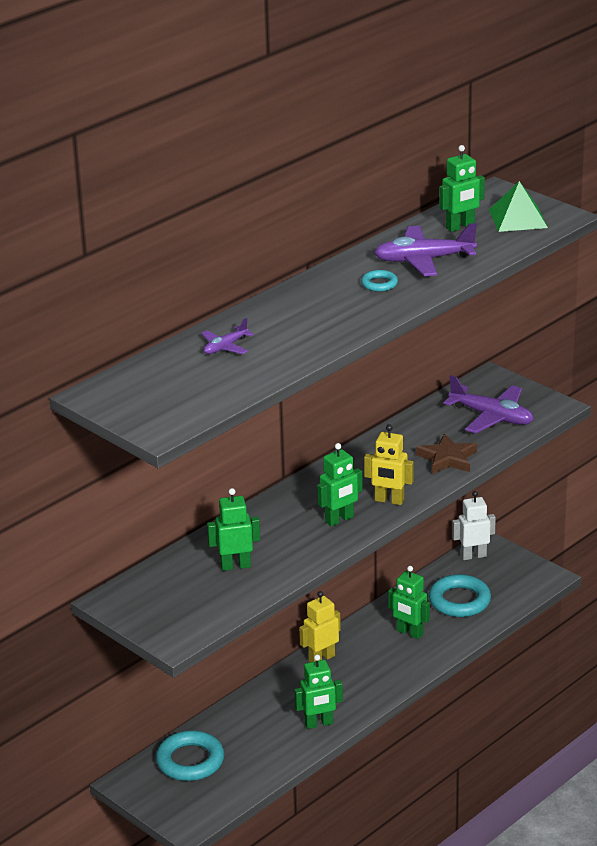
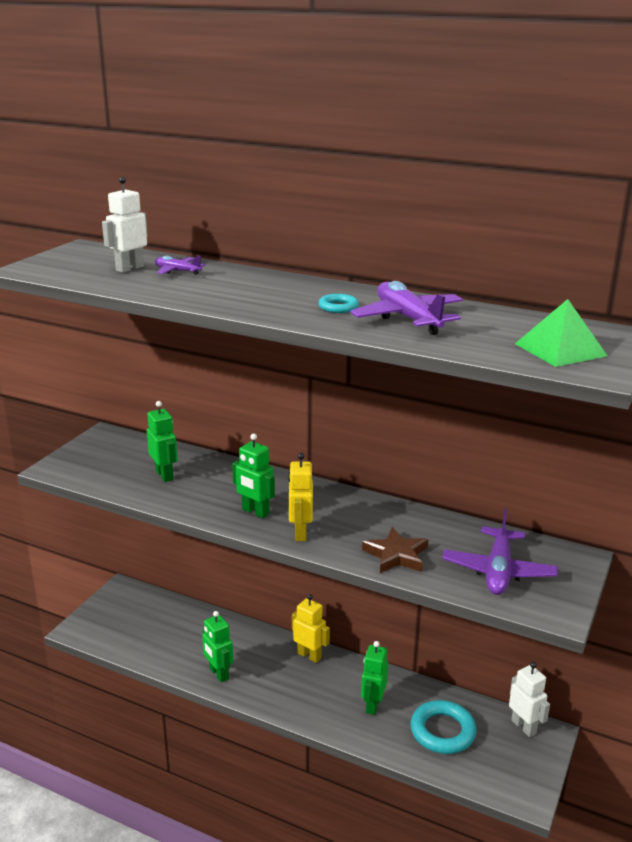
camera: 70 degrees right, 5 degrees down
turquoise ring [156,730,224,781] -> none
green robot [439,145,485,232] -> none
none -> white robot [102,177,147,273]

